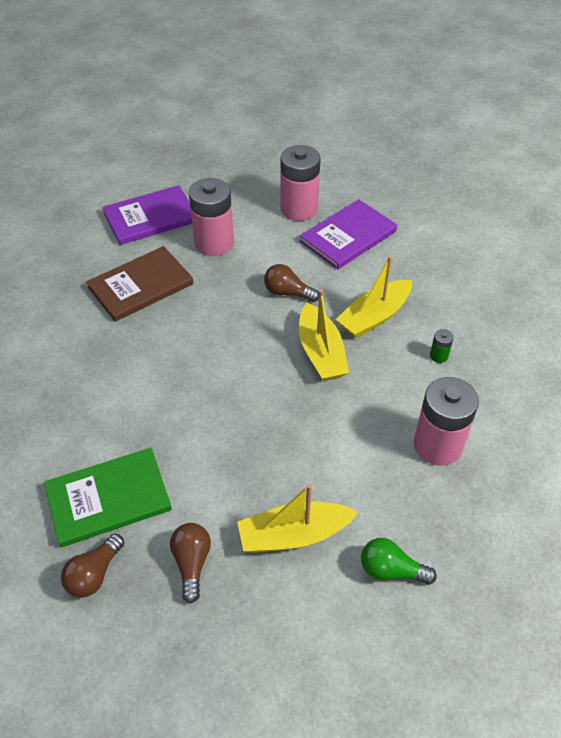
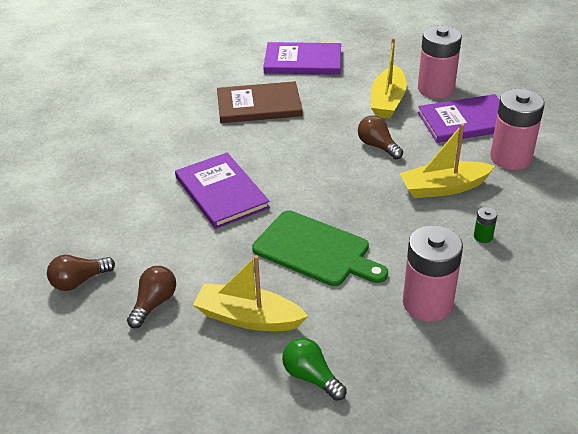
camera: 30 degrees right, 10 degrees down
green book [44,448,172,547] -> none
pink battery [189,178,234,256] -> pink battery moved to [490,89,545,170]
yellow boat [299,289,349,381] -> yellow boat moved to [371,38,407,119]
none -> purple book [175,153,270,229]
none -> green cutting board [252,210,388,286]

